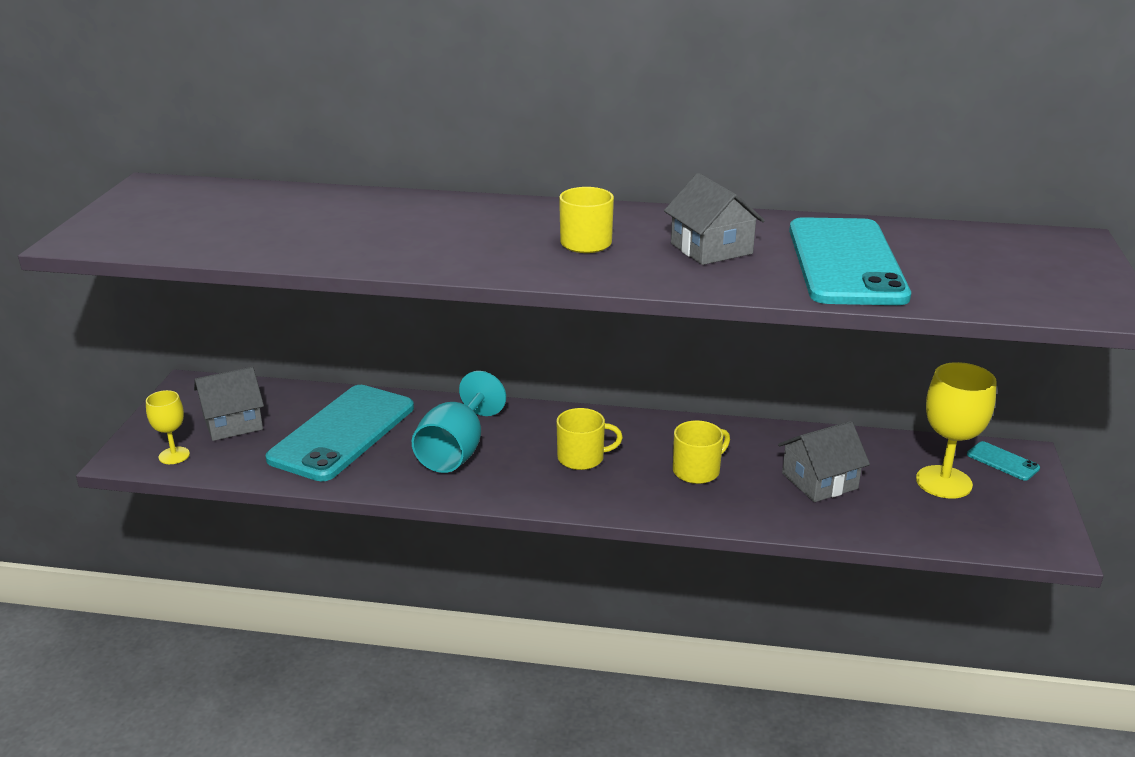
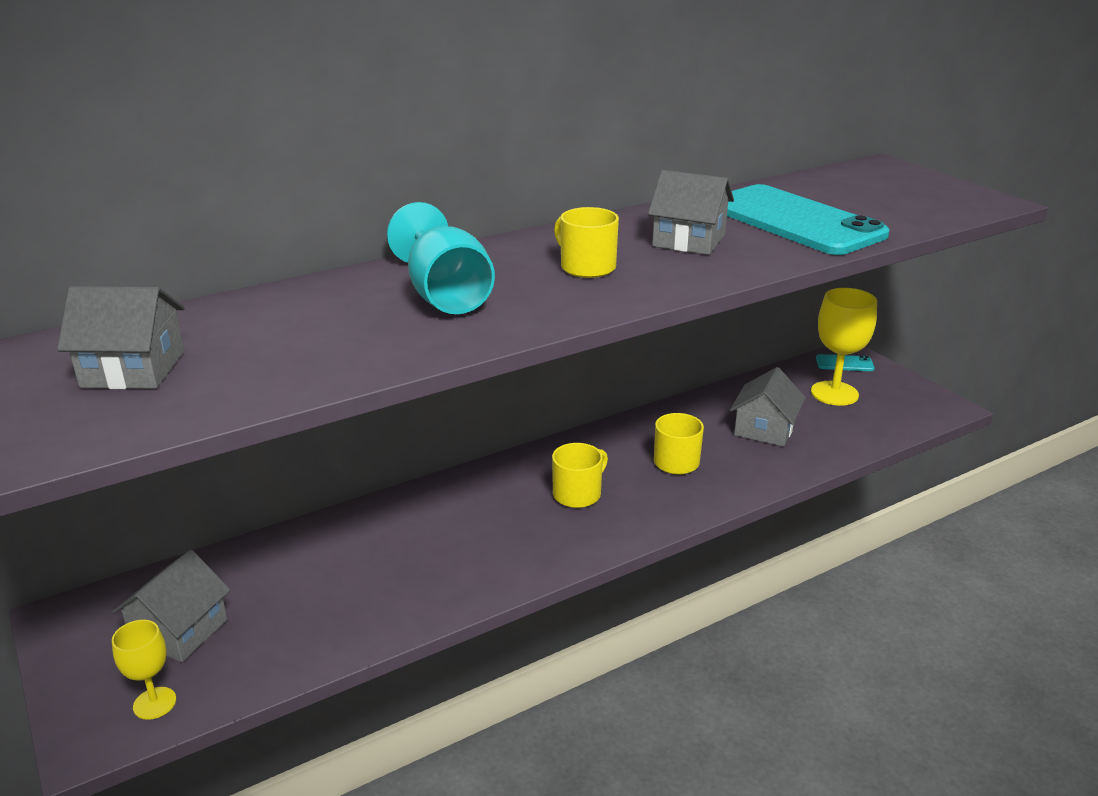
camera: 40 degrees left, 0 degrees up
turquoise phone [266,385,414,481] -> none
turquoise goblet [412,371,506,473] -> turquoise goblet moved to [387,202,495,314]
none -> grey house [57,286,185,389]

